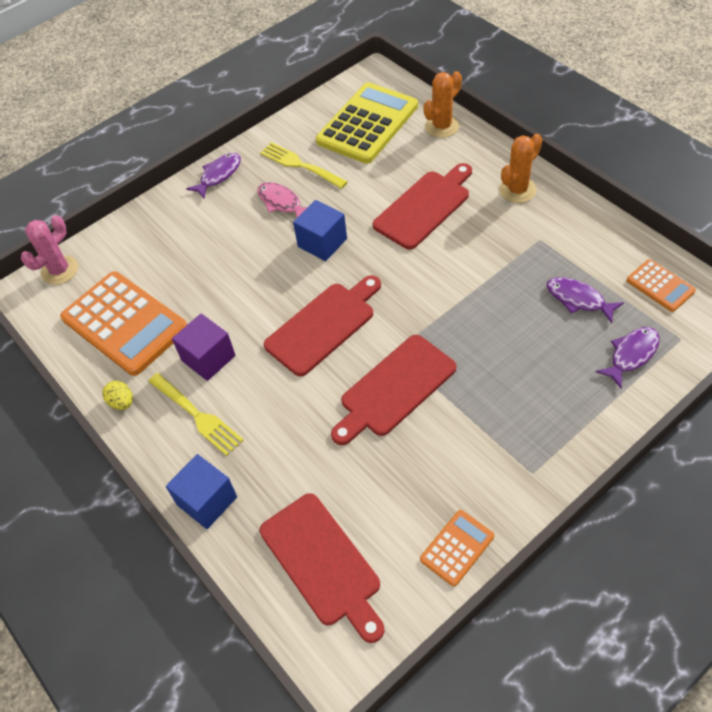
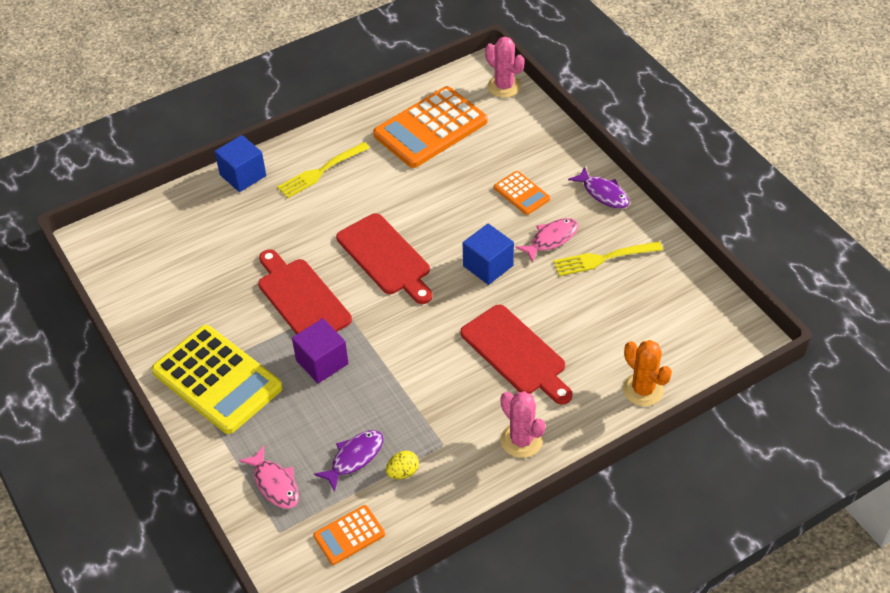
camera: 95 degrees right, 5 degrees down
yellow egg [103,381,133,410] -> yellow egg moved to [386,451,419,479]
purple cube [172,314,236,381] -> purple cube moved to [292,318,349,383]
yellow fork [260,142,348,189] -> yellow fork turned 150 degrees counterclockwise [553,241,663,276]
red cutting board [260,493,384,643] -> none
yellow calculator [316,82,418,164] -> yellow calculator moved to [152,325,283,434]
orange calculator [420,510,494,587] -> orange calculator moved to [494,171,550,215]
orange cactus [499,134,542,203] -> pink cactus [501,391,546,458]
purple fish [595,327,660,388] -> pink fish [239,446,299,509]

